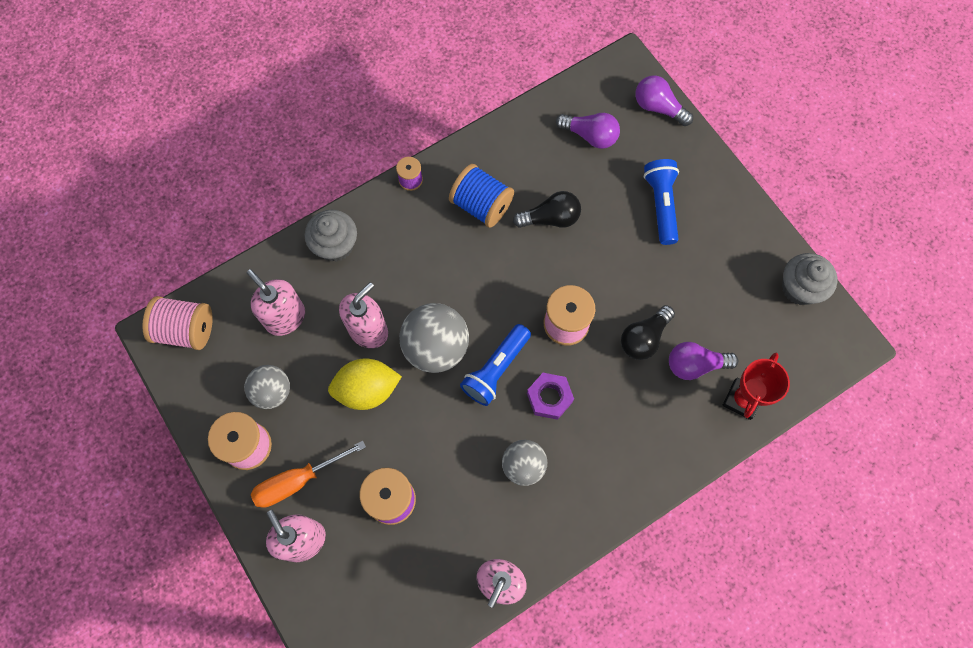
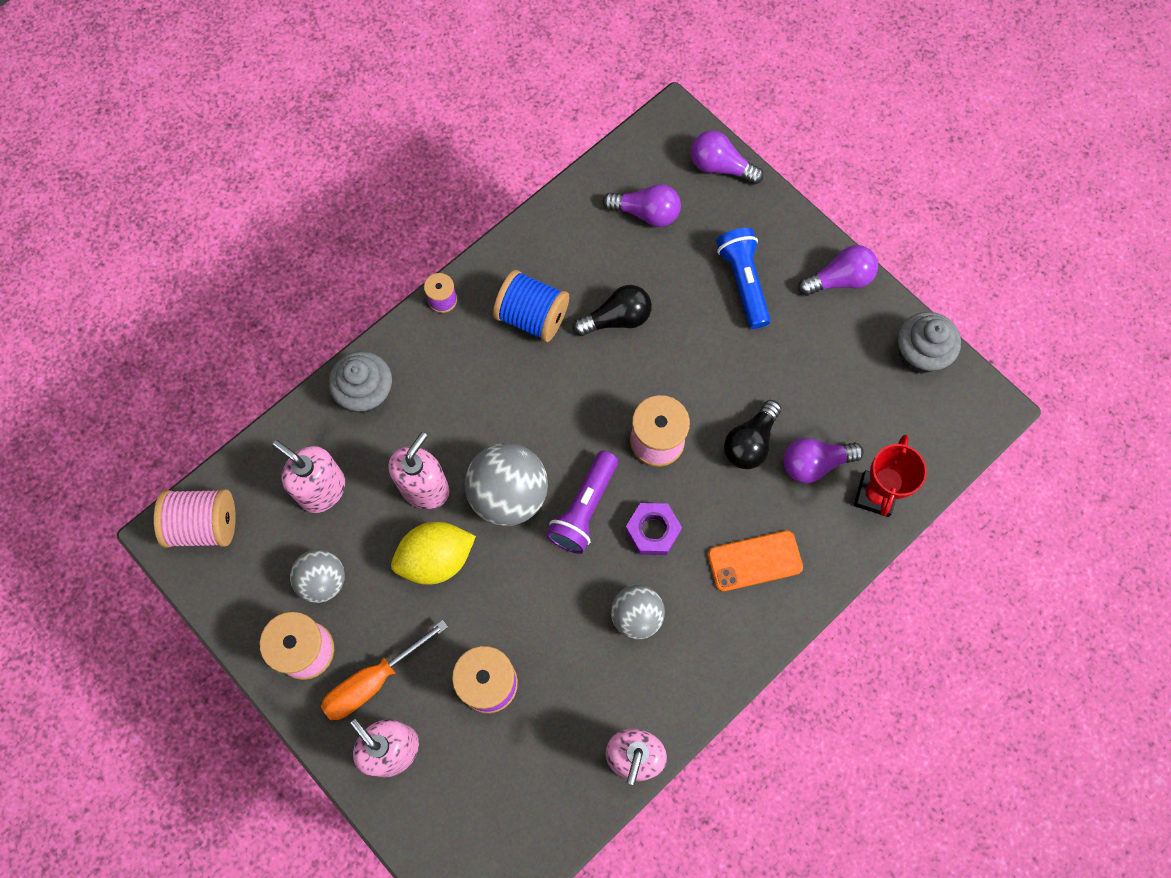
camera: 10 degrees left, 0 degrees up
blue flashlight [460,324,531,406] -> purple flashlight [546,451,618,554]
none -> orange phone [708,531,803,592]
none -> purple light bulb [798,245,878,296]

